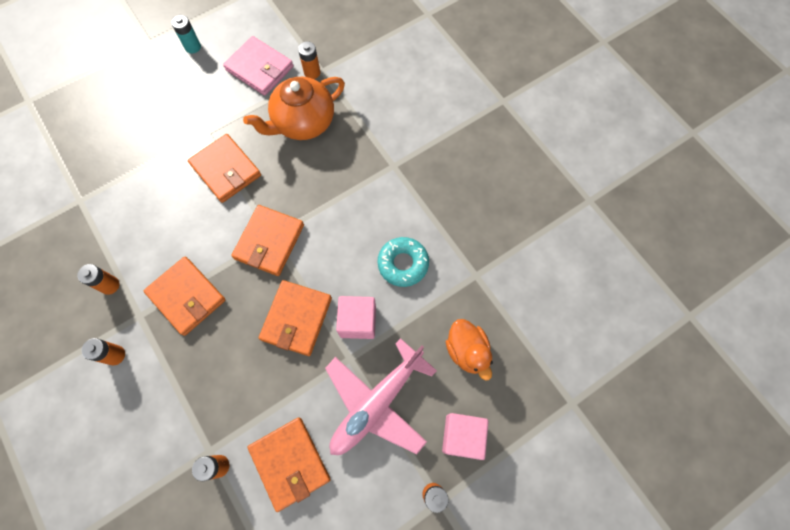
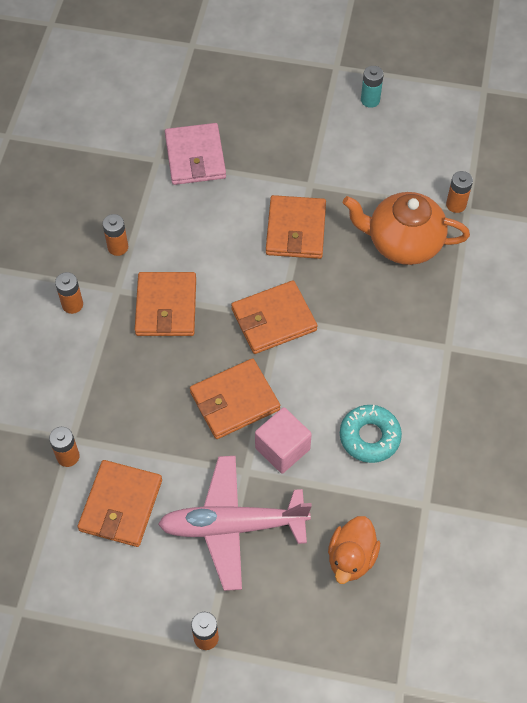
camera: 45 degrees right, 10 degrees down
pink wallet [223,36,293,96] -> pink wallet moved to [165,123,226,185]
pink cube [442,413,488,460] -> none

